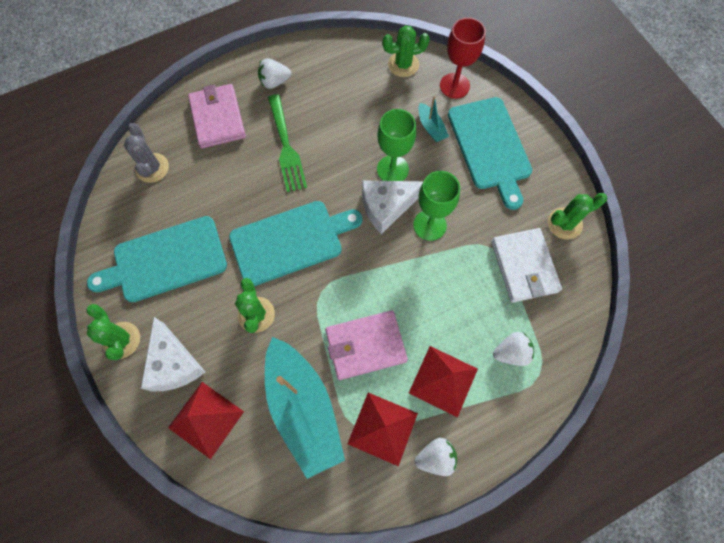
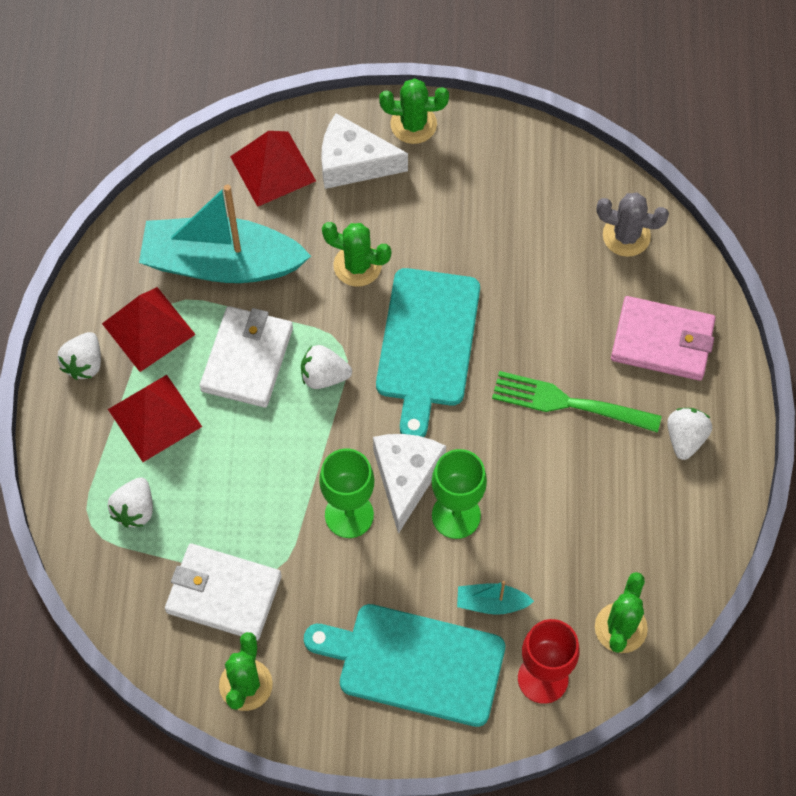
camera: 120 degrees right, 5 degrees down
turquoise cutting board [87,216,227,303] -> none
pink wallet [325,310,408,380] -> white wallet [200,306,293,408]
none -> white strawberry [301,345,352,389]

